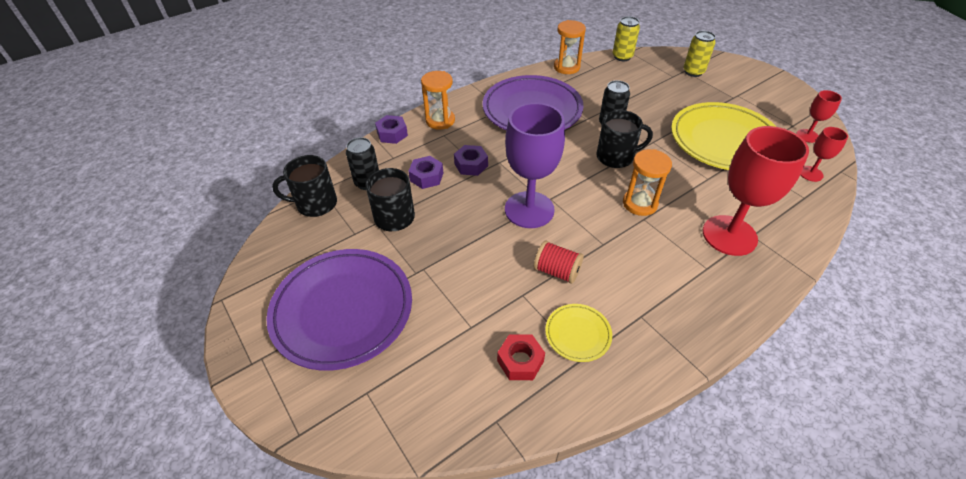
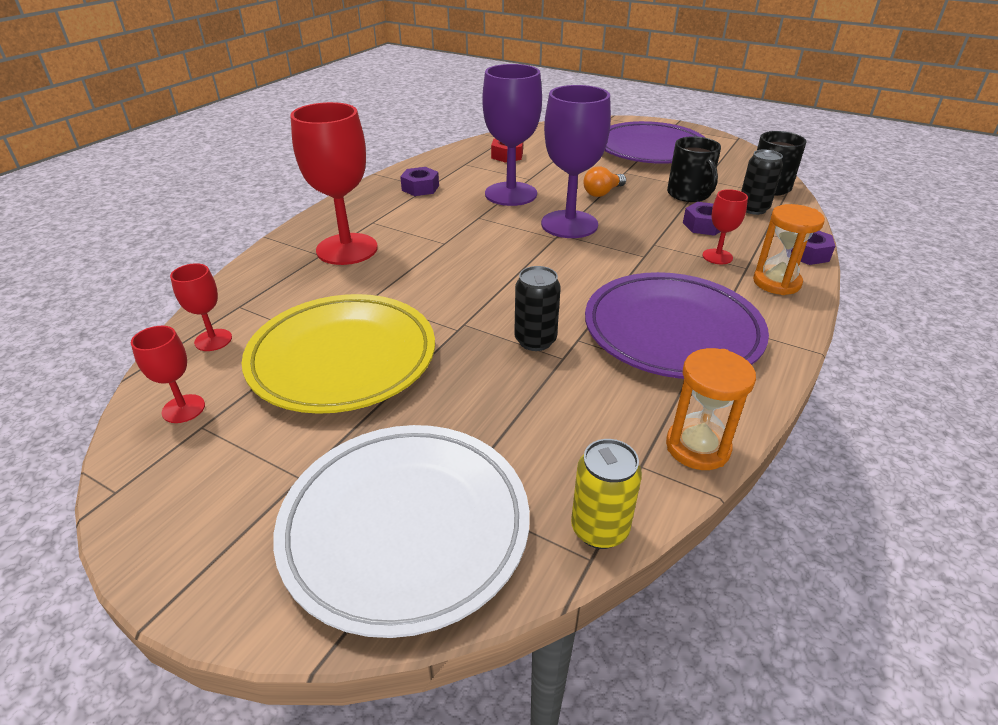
camera: 155 degrees right, 10 degrees down
purple nut [454,145,488,176] -> purple nut moved to [400,167,439,196]
red spool [534,241,583,284] -> purple goblet [482,64,542,206]
yellow plate [545,304,612,362] -> none
black mug [596,110,653,168] -> none
orange hourglass [623,149,672,216] -> none
yellow can [683,31,716,77] -> white plate [273,425,530,638]
none -> orange light bulb [583,166,626,197]
none -> red goblet [702,189,748,264]

